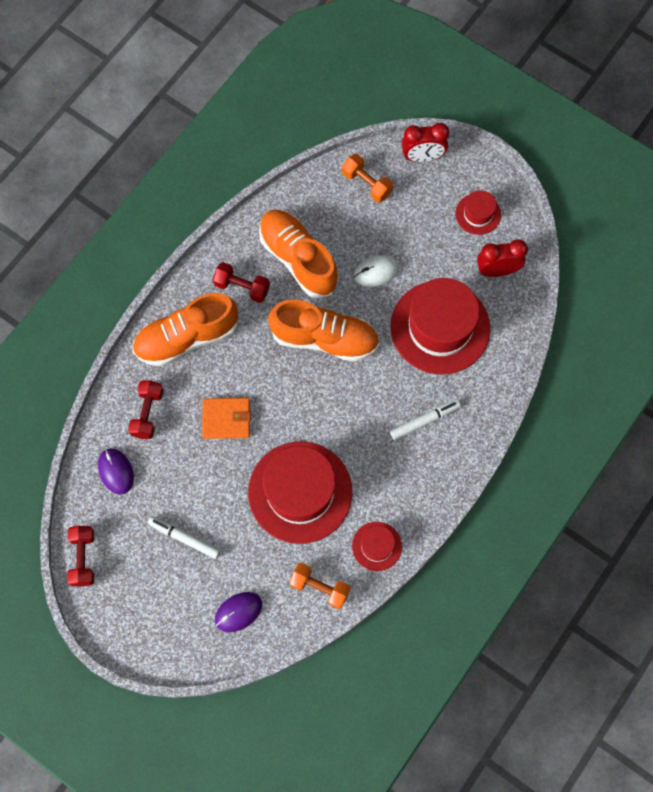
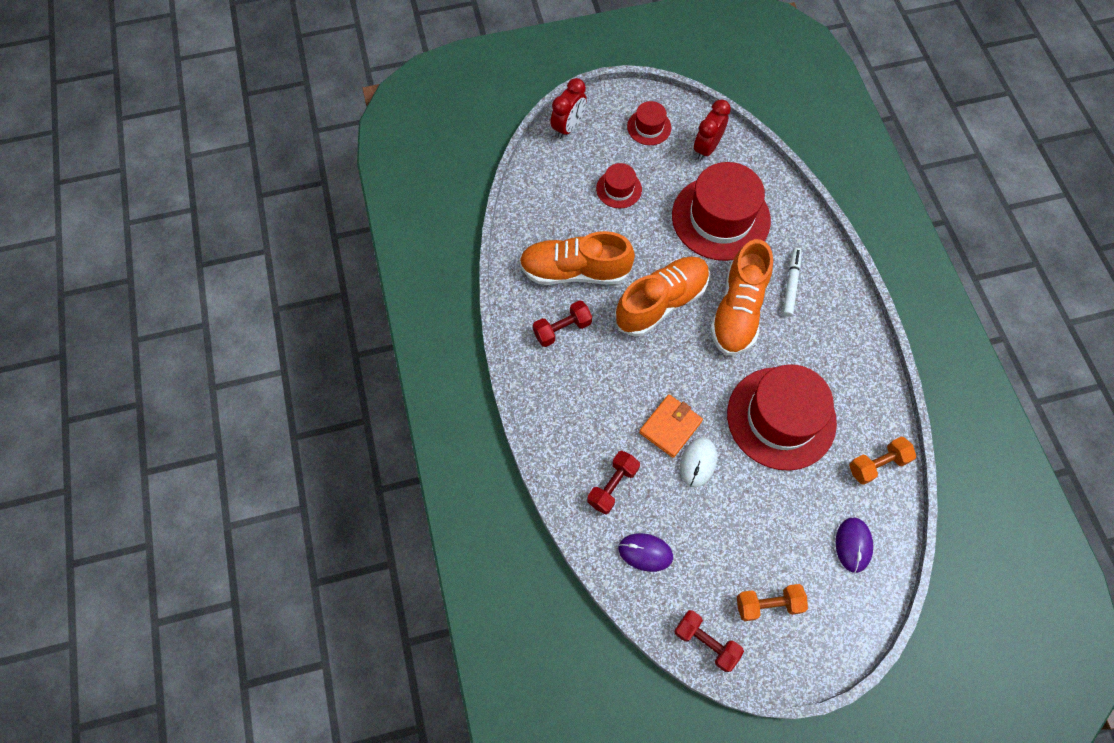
camera: 50 degrees left, 5 degrees down
red dumbbell [128,380,164,439] -> red dumbbell turned 75 degrees clockwise [587,451,640,515]
orange shoe [132,293,238,366] -> orange shoe moved to [710,239,773,355]
white marker [148,516,221,559] -> none
orange dumbbell [342,154,393,203] -> orange dumbbell moved to [737,584,808,621]
red hat [352,522,402,571] -> red hat moved to [596,163,642,208]
white mouse [354,255,399,287] -> white mouse moved to [680,437,717,487]

